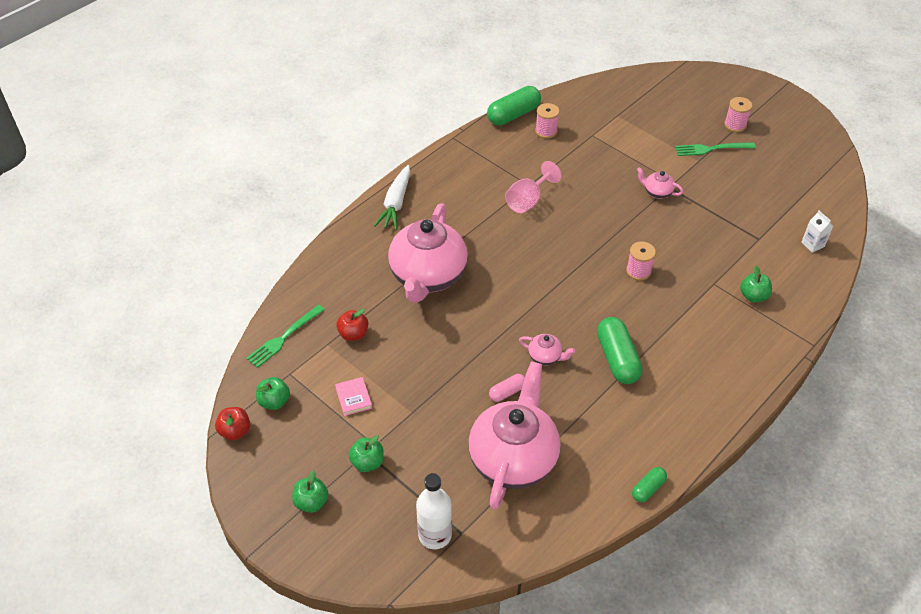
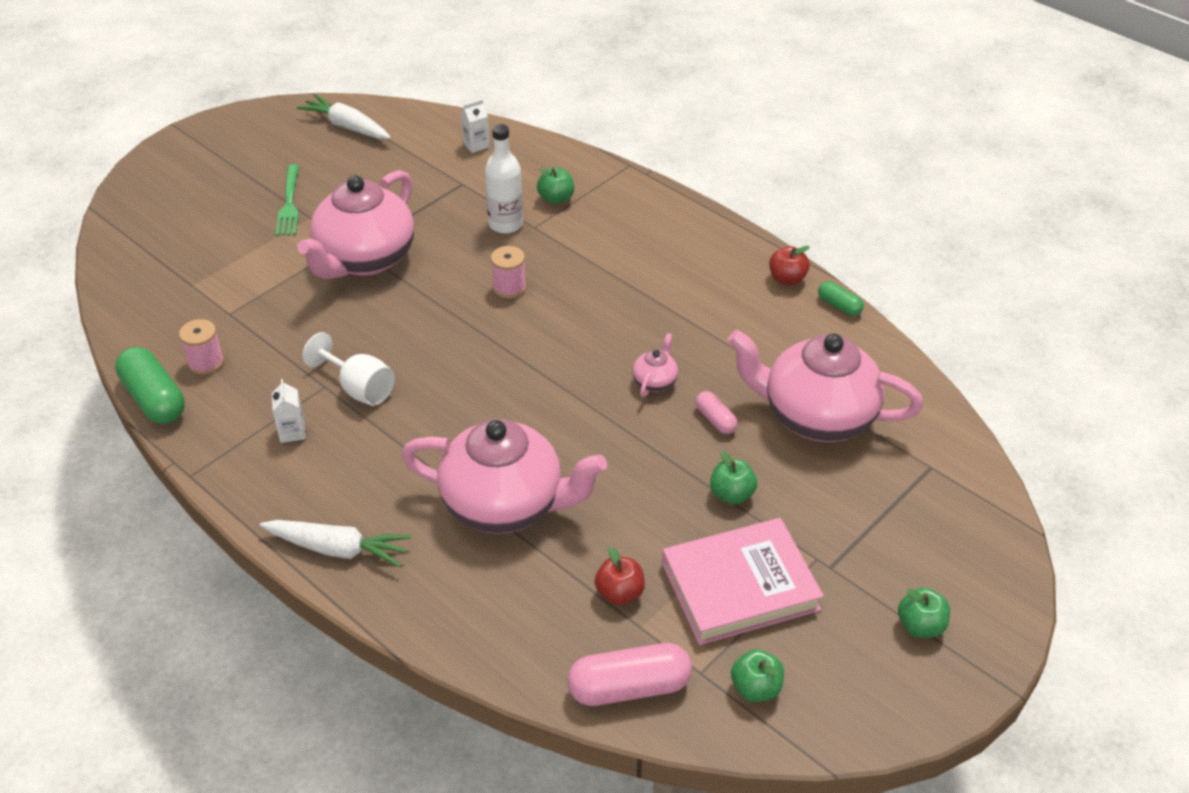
camera: 90 degrees left, 5 degrees down
red apple [215,407,250,440] -> red apple moved to [769,246,810,286]
green fork [246,305,325,368] -> pink capsule [567,643,692,706]
pink book [335,377,372,416] -> pink book [662,518,824,645], size x2.44
green apple [348,435,384,472] -> green apple moved to [710,450,757,504]
white bottle [416,473,452,549] -> white bottle moved to [485,124,523,234]
pink goblet [505,161,562,213] -> white goblet [303,332,395,406]
green capsule [597,317,643,384] -> none
pink teapot [637,167,683,199] -> pink teapot [297,170,414,279], size x2.45
pink spool [724,97,752,132] -> none
none -> white carton [272,379,306,443]
none -> white carrot [297,94,391,139]

